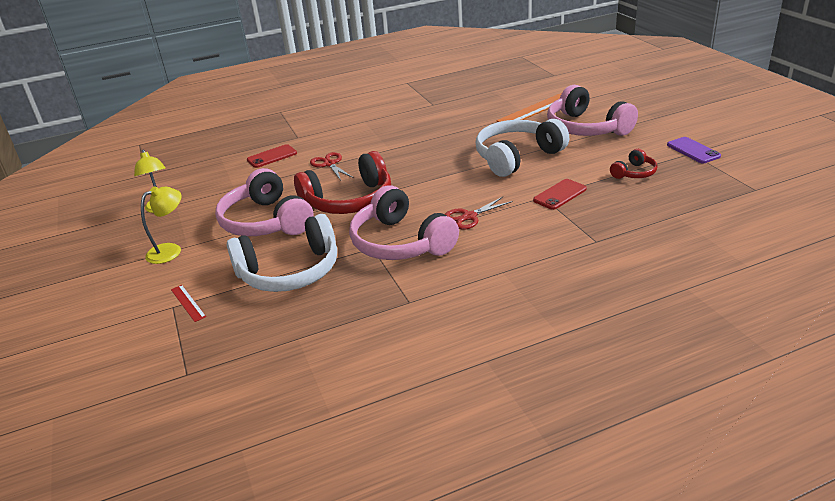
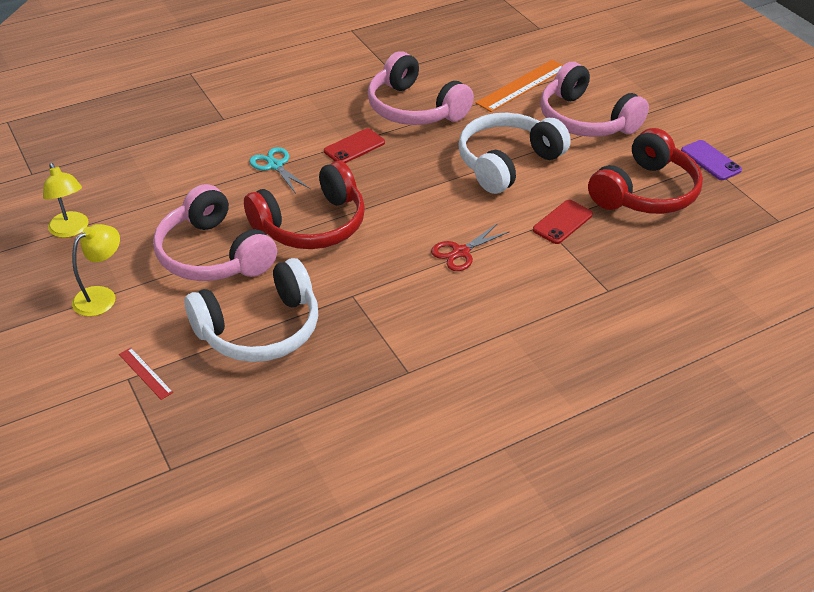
camera: 10 degrees left, 10 degrees up
red phone [247,144,297,168] -> red phone moved to [324,128,385,163]
red scissors [310,152,354,180] -> turquoise scissors [249,147,311,194]
pink headphones [349,185,459,260] -> pink headphones moved to [368,51,474,125]
red headphones [610,149,658,179] -> red headphones [588,128,703,214], size x2.10

